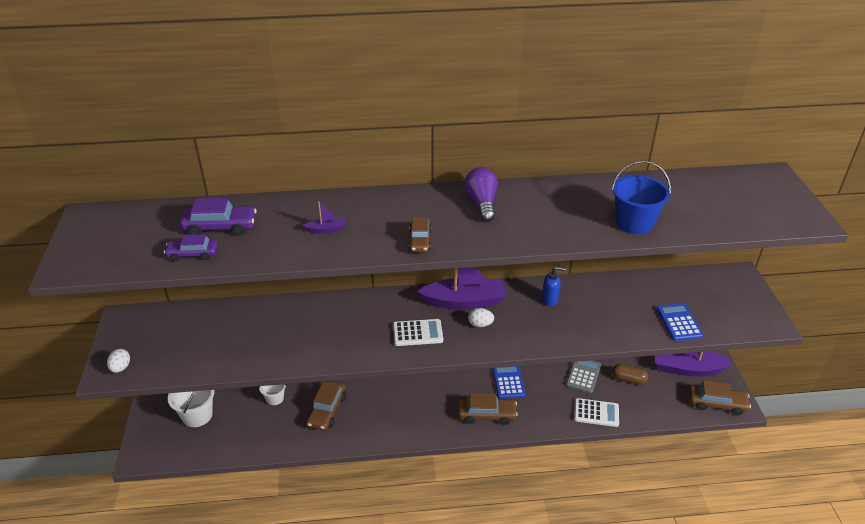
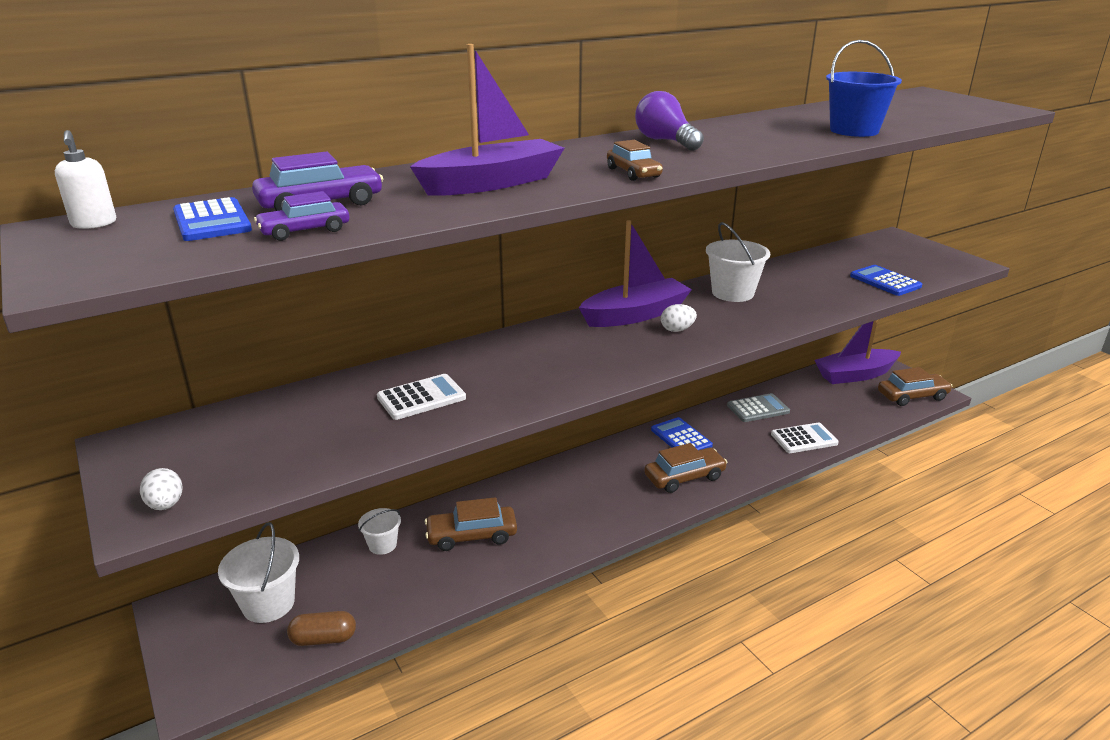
camera: 25 degrees left, 10 degrees down
purple boat [303,201,346,233] -> purple boat [410,44,564,196], size x2.40
brown car [307,381,346,430] -> brown car turned 90 degrees clockwise [425,497,517,551]
white calculator [393,319,443,346] -> white calculator moved to [377,374,466,420]
blue soap dispenser [542,266,566,306] -> white bucket [706,222,770,302]
grey calculator [566,360,601,393] -> grey calculator turned 75 degrees clockwise [727,393,790,422]
brown capsule [612,364,649,385] -> brown capsule moved to [287,611,356,646]
none -> white soap dispenser [55,130,116,229]
none -> blue calculator [173,197,252,241]

